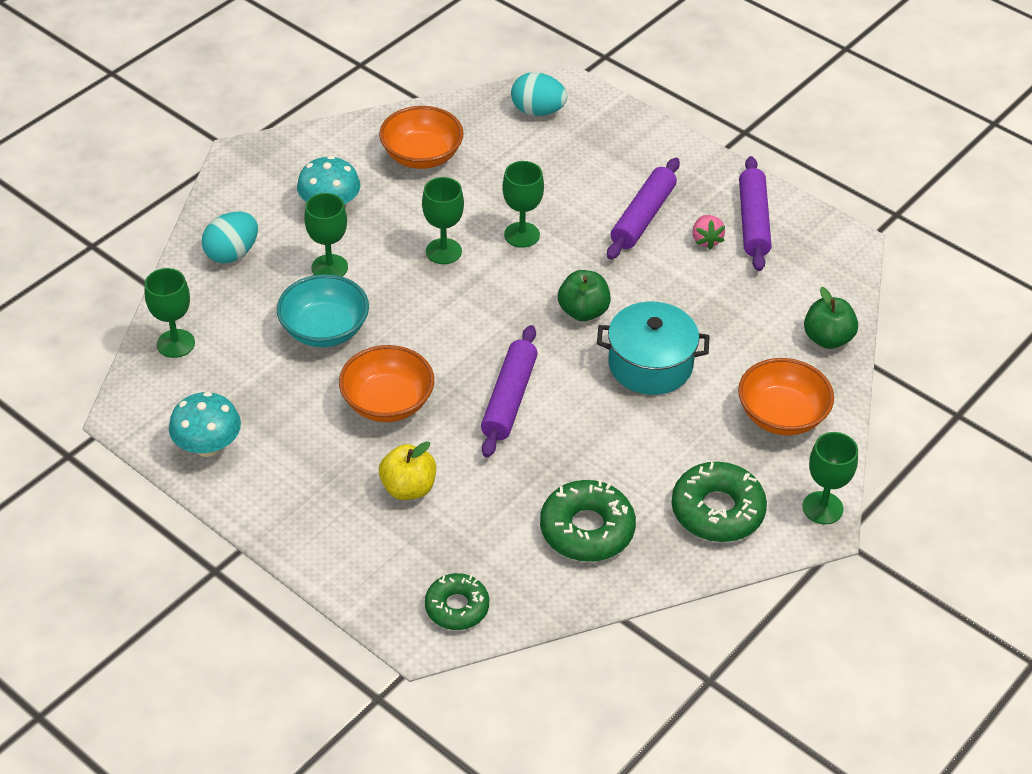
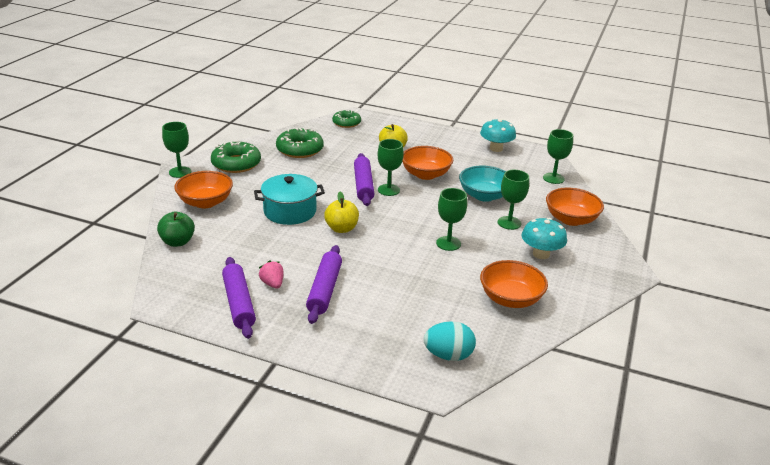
camera: 160 degrees right, 15 degrees down
turquoise egg [202,211,258,263] -> orange bowl [546,188,604,226]
green goblet [502,161,544,248] -> green goblet moved to [378,139,404,196]
green apple [558,270,611,321] -> yellow apple [324,192,359,233]

